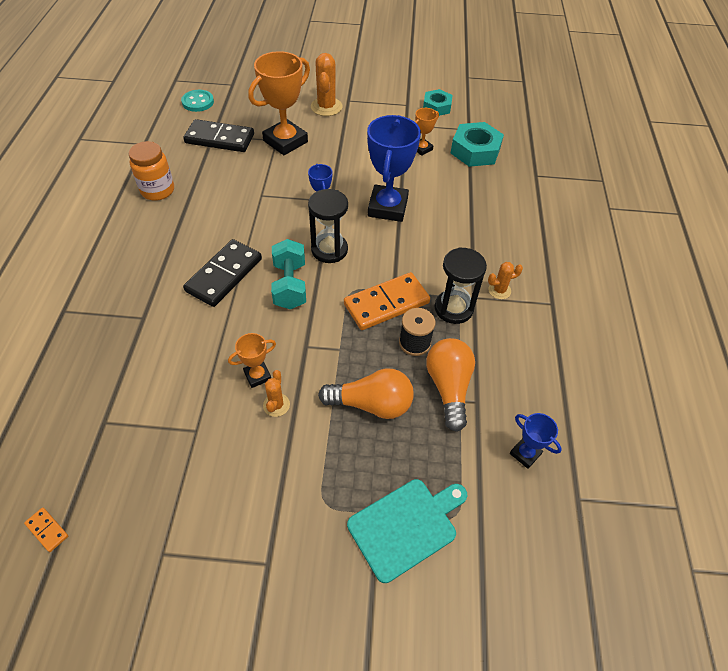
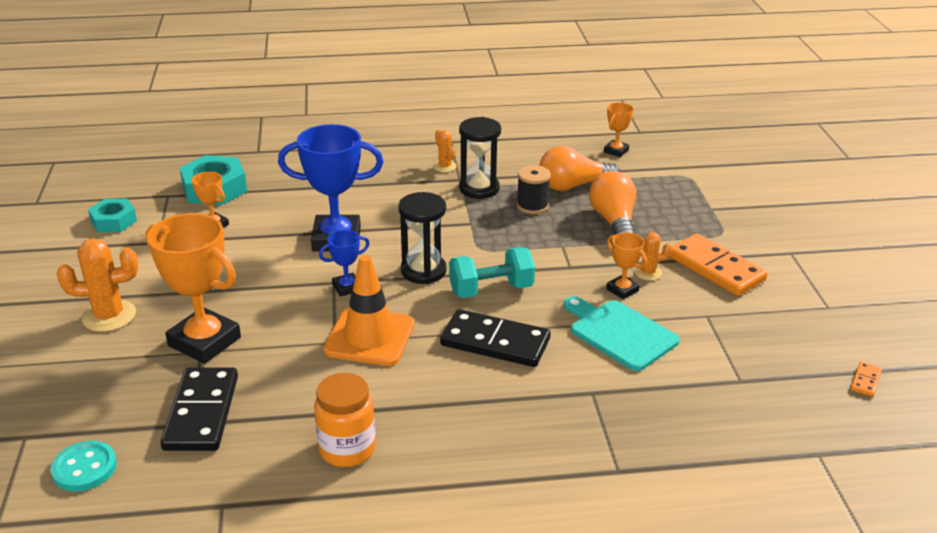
camera: 100 degrees left, 20 degrees down
orange domino [344,272,430,330] -> orange domino moved to [669,233,767,296]
turquoise cutting board [347,479,467,583] -> turquoise cutting board moved to [564,296,680,371]
blue trophy [510,413,562,469] -> orange trophy [604,102,633,157]
none -> orange traffic cone [323,255,414,366]

